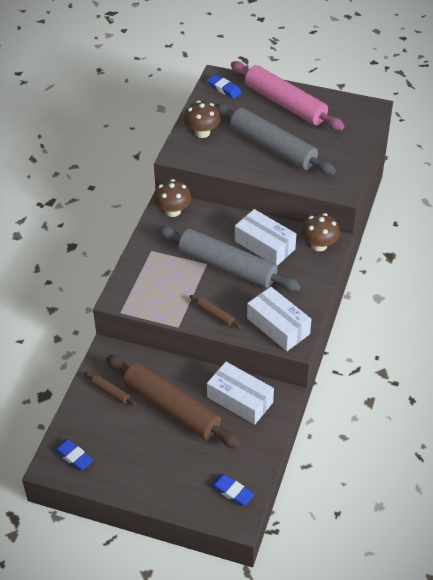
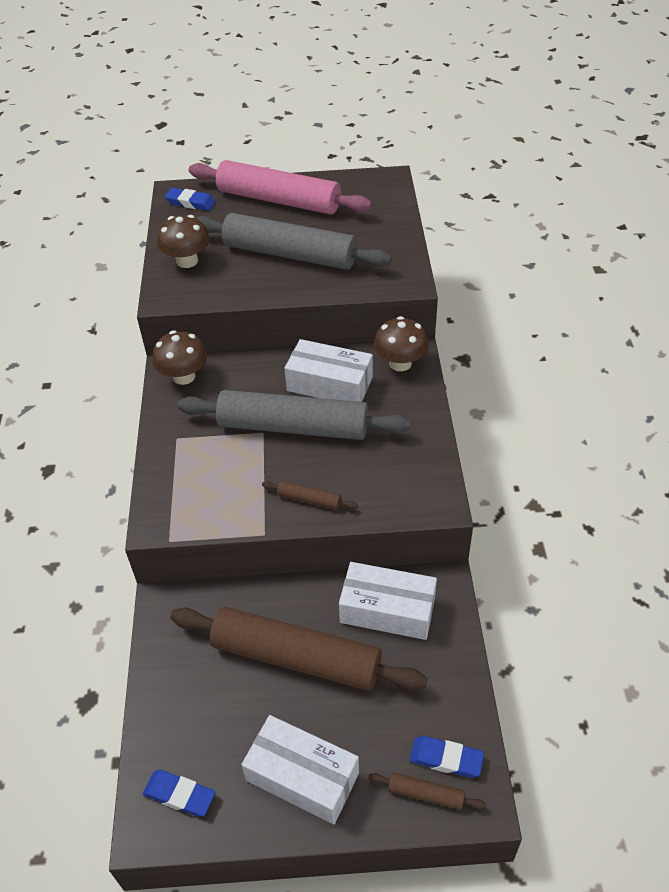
camera: 20 degrees left, 0 degrees up
brown rolling pin [84,372,137,407] -> brown rolling pin moved to [368,772,486,810]
white box [247,287,311,351] -> white box moved to [241,715,359,824]

